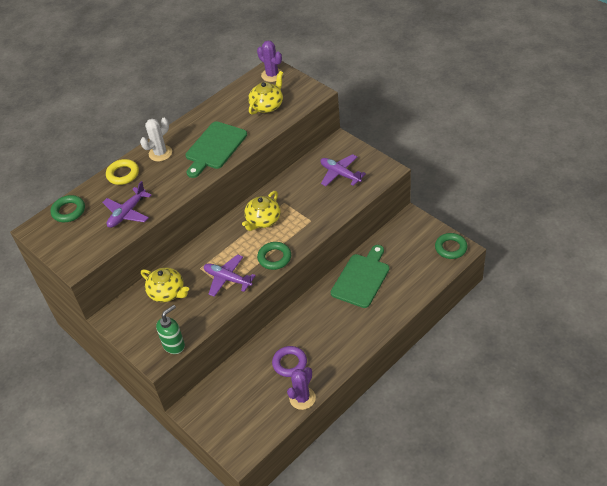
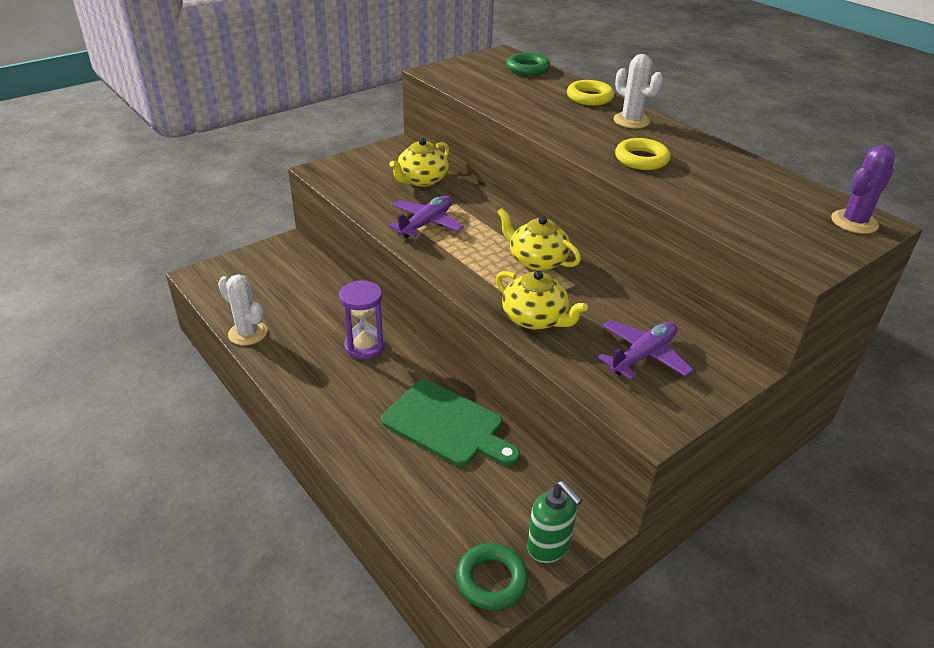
camera: 90 degrees right, 10 degrees down
purple plane [102,181,151,228] -> none
green soap dispenser [156,305,185,354] -> green soap dispenser moved to [527,481,582,563]
green cutting board [186,121,247,178] -> yellow ring [615,138,671,170]
yellow teapot [248,71,283,115] -> yellow teapot moved to [496,270,588,330]
green ring [257,242,291,270] -> none
purple ring [272,346,307,377] -> none
purple cactus [287,367,316,410] -> white cactus [218,274,267,345]
none -> purple hourglass [339,280,385,360]

